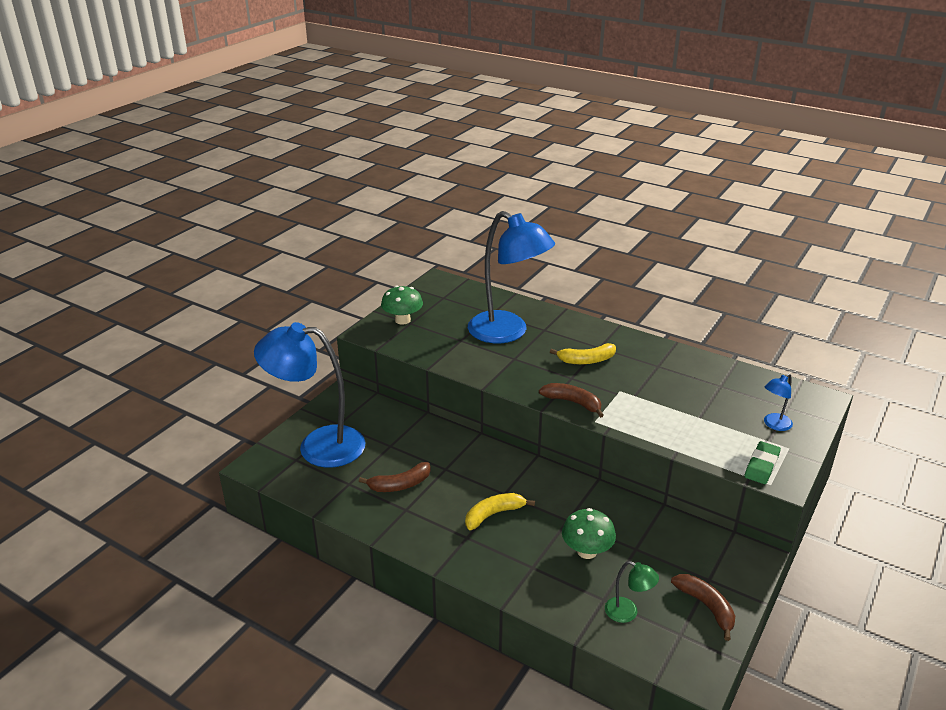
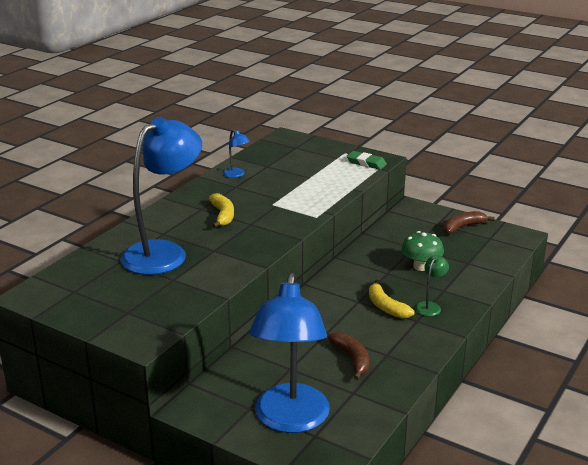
camera: 90 degrees left, 5 degrees down
green mushroom [381,286,423,324] -> none
brown banana [539,383,604,418] -> none
green lamp [605,561,659,623] -> green lamp moved to [415,255,449,316]
blue lamp [764,373,793,431] -> blue lamp moved to [223,129,250,178]

